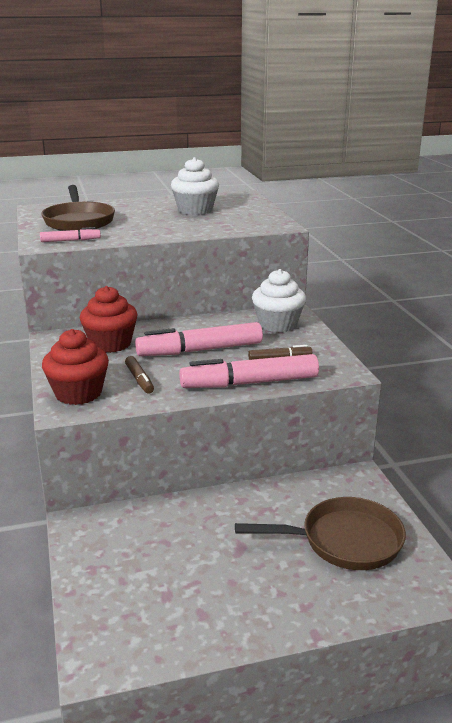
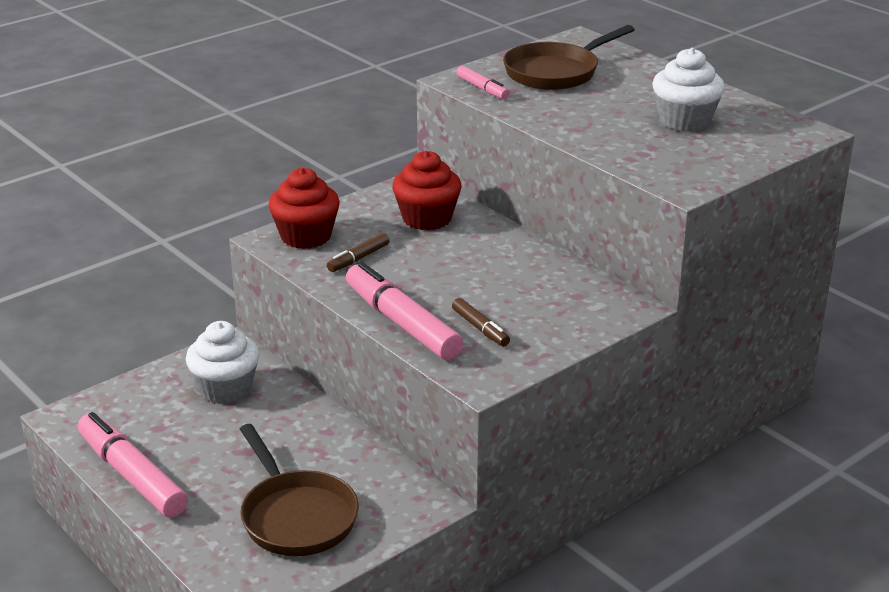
camera: 65 degrees right, 5 degrees up
pink marker [135,322,263,356] -> pink marker moved to [77,412,188,518]
white cupcake [252,269,306,332] -> white cupcake moved to [186,321,259,403]

